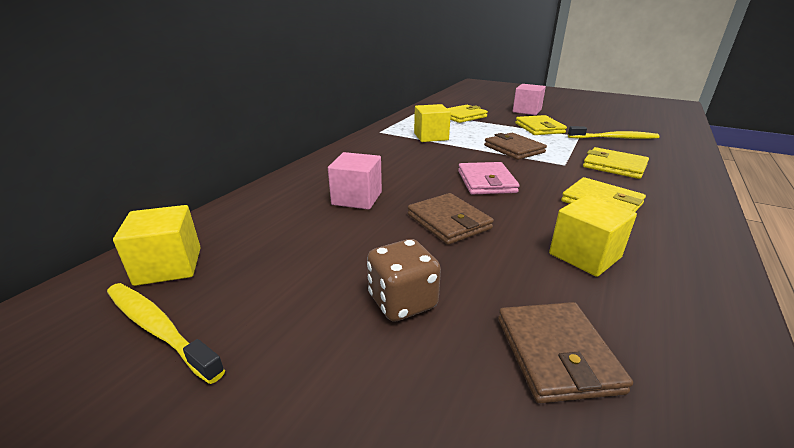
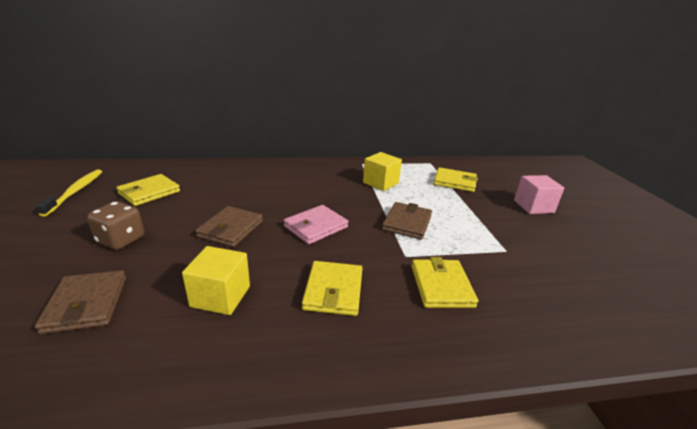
camera: 50 degrees right, 0 degrees up
yellow cube [113,205,201,286] -> none
pink cube [328,152,382,210] -> none
brown wallet [498,302,633,403] -> brown wallet turned 60 degrees counterclockwise [34,270,126,334]
yellow wallet [515,115,567,135] -> yellow wallet moved to [116,174,180,206]
yellow toothbrush [568,126,659,139] -> none

